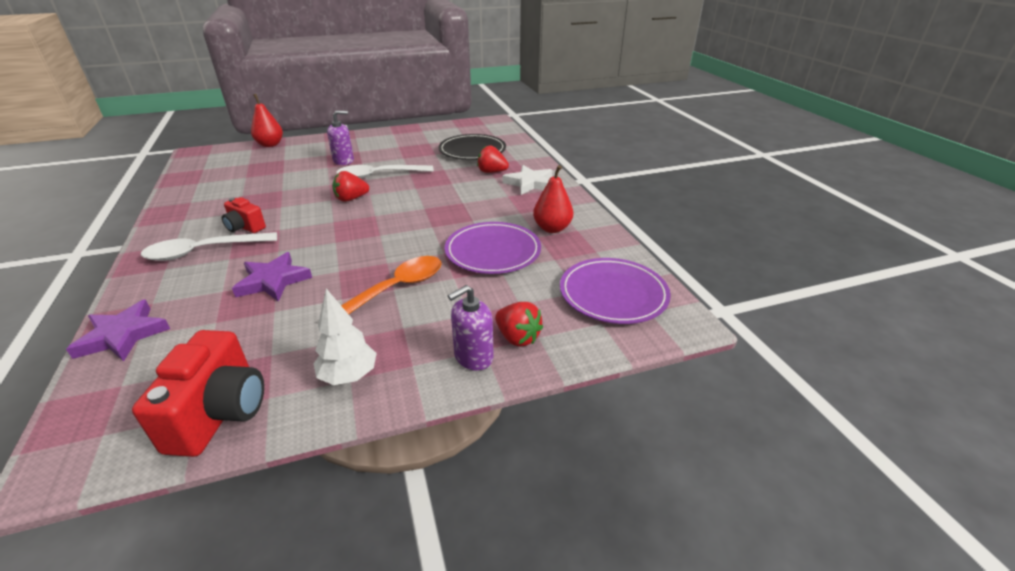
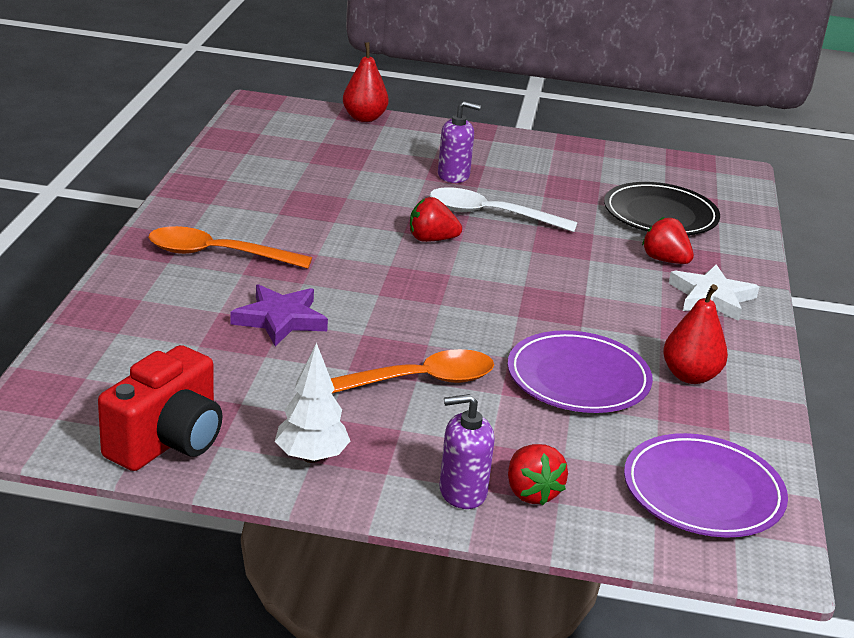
camera: 25 degrees right, 5 degrees down
purple star [66,299,170,362] -> none
white spoon [141,232,277,261] -> orange spoon [148,226,312,269]
red camera [222,197,266,233] -> none

